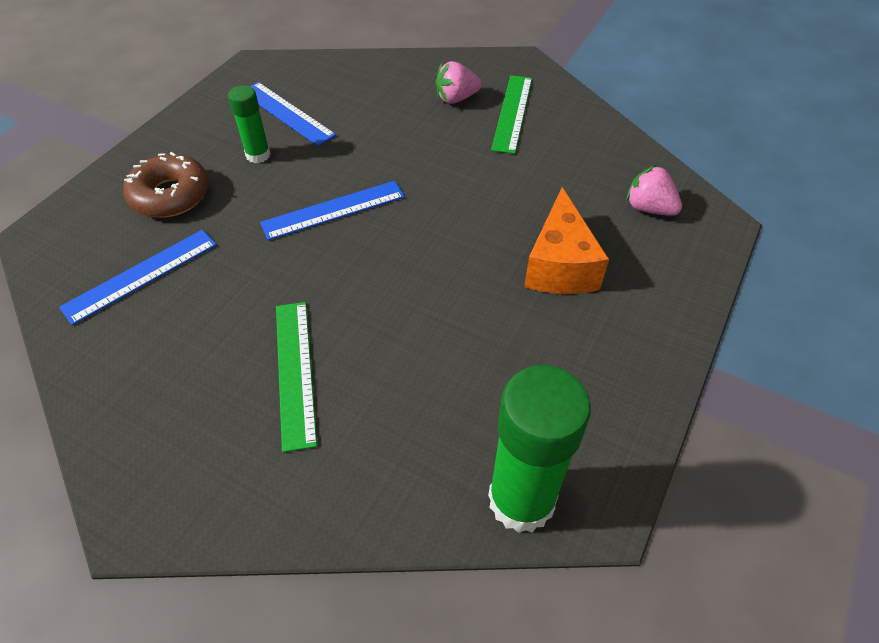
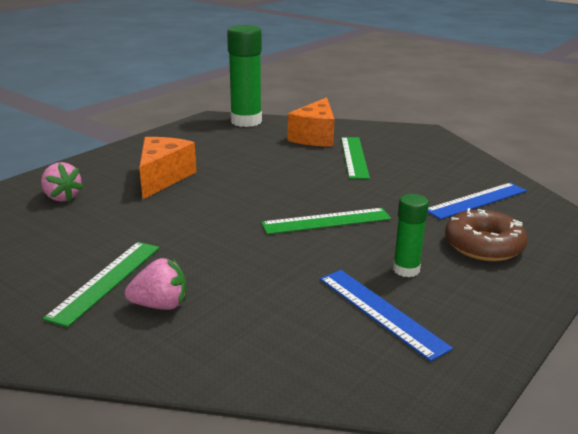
camera: 170 degrees left, 25 degrees down
blue ruler [260,181,405,240] -> green ruler [261,208,391,234]
none -> orange cheese [288,97,335,147]

